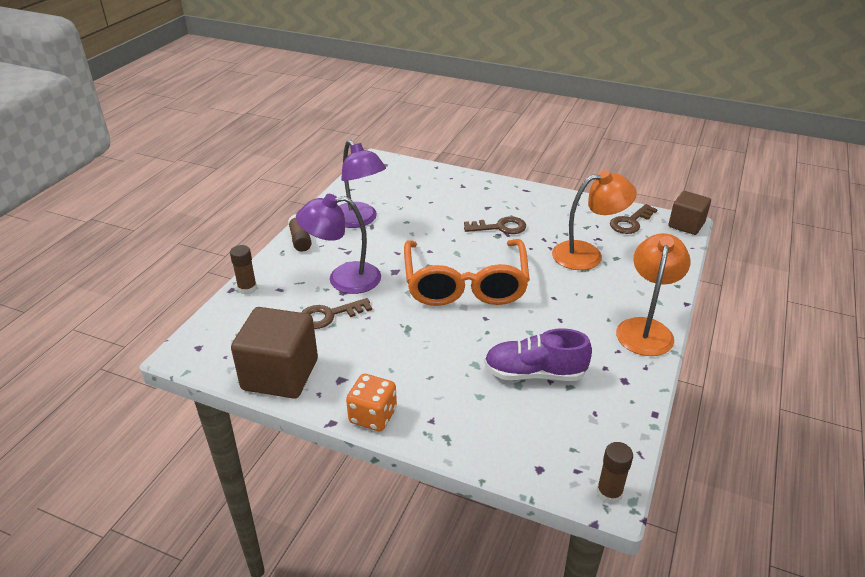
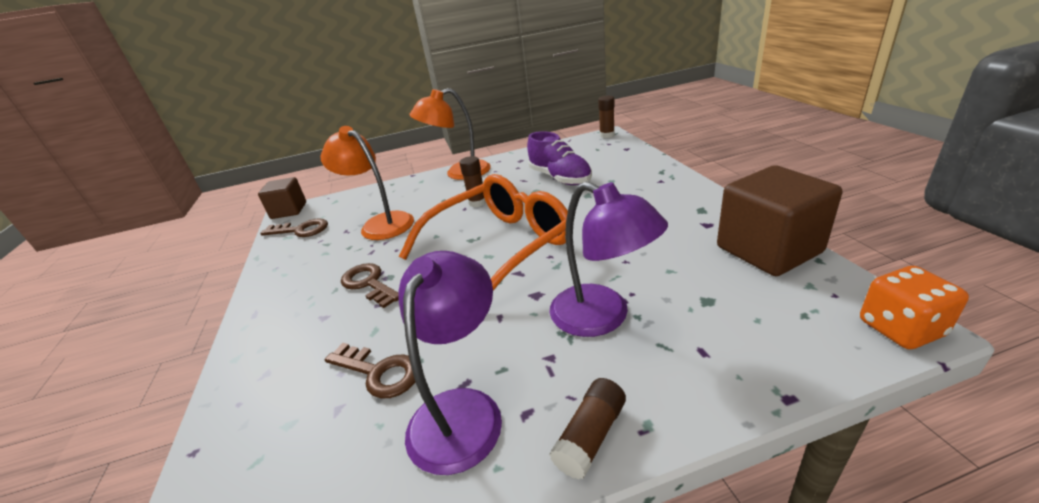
camera: 125 degrees left, 5 degrees down
brown glue stick [230,245,257,295] -> brown glue stick moved to [459,156,486,207]
brown key [301,298,372,329] -> brown key moved to [325,343,415,399]
orange dice [346,374,397,431] -> orange dice moved to [860,266,969,349]

